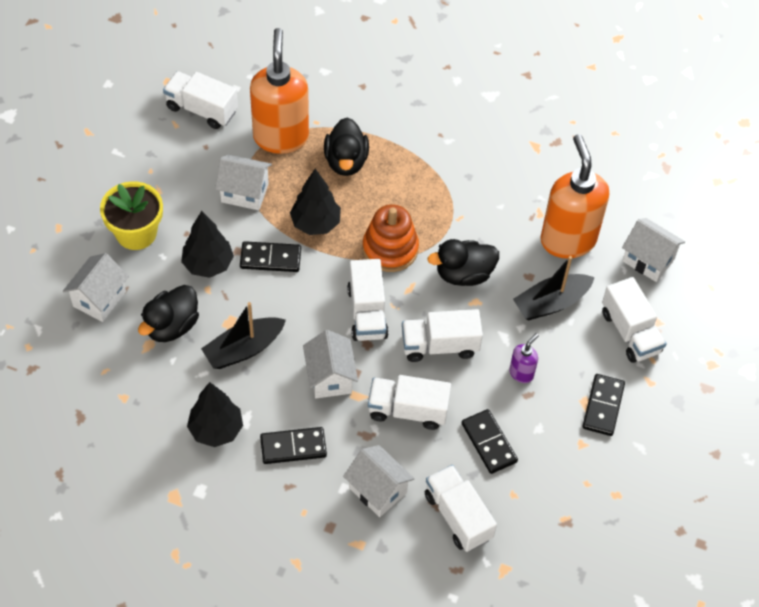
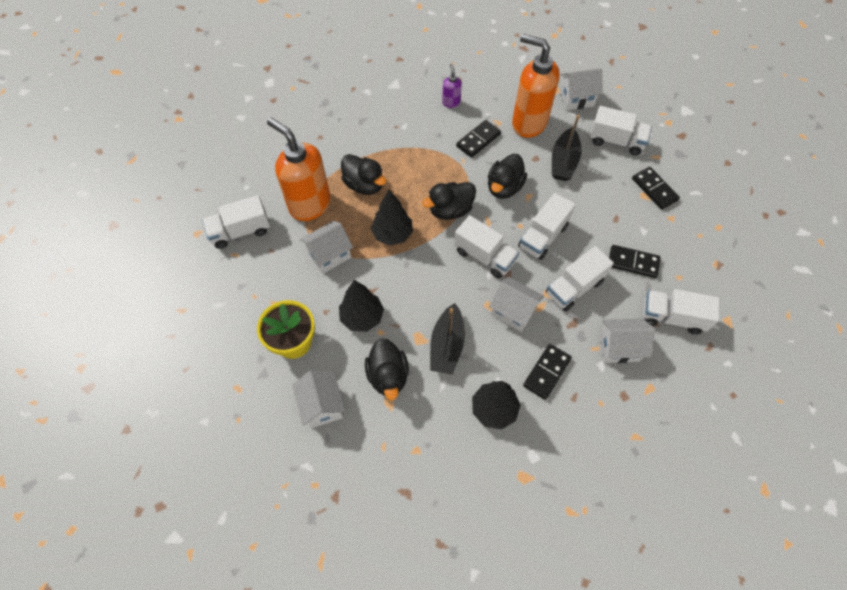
camera: 45 degrees left, 5 degrees up
black domino [240,241,301,272] -> black domino moved to [456,120,501,158]
orange stacking toy [363,204,419,272] -> black duck [423,182,476,220]
purple soap dispenser [509,333,539,383] -> purple soap dispenser moved to [442,63,462,108]

